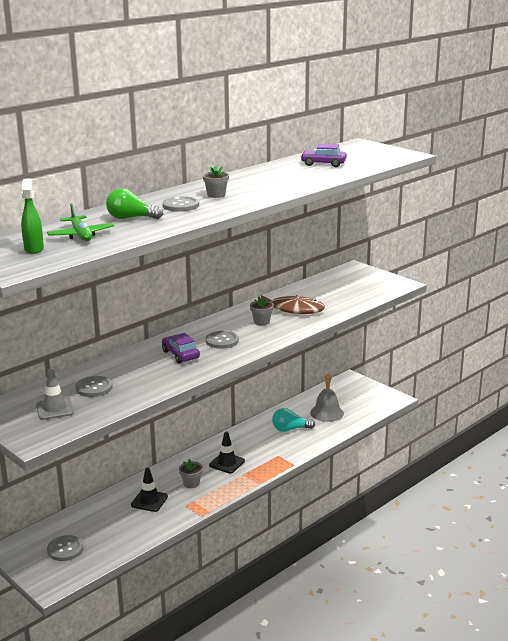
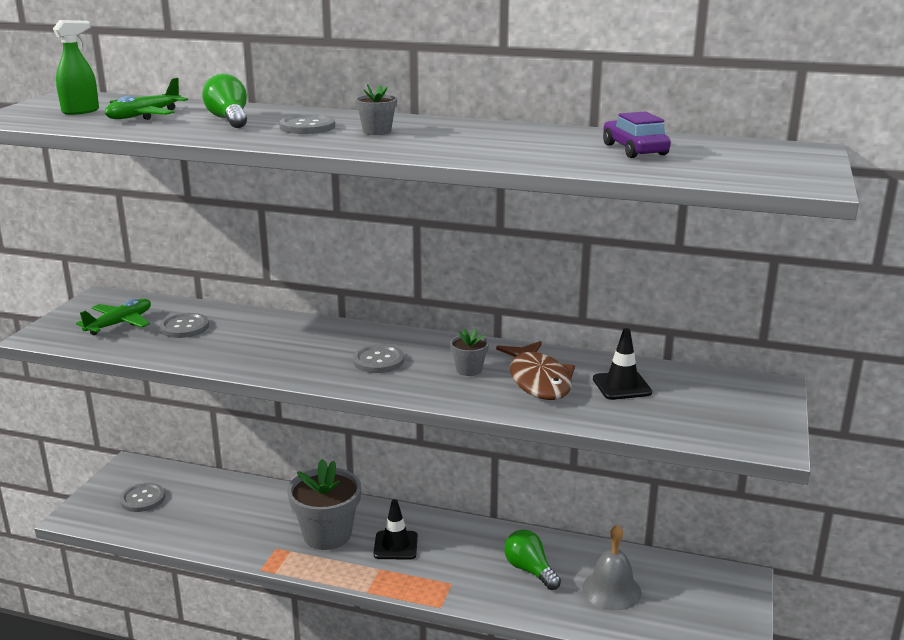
camera: 60 degrees right, 0 degrees up
grey traffic cone [36,369,74,420] -> green plane [76,299,151,335]
black traffic cone [131,468,168,512] -> black traffic cone moved to [593,328,652,400]
purple car [162,333,200,363] -> none
grey flower pot [179,459,203,488] -> grey flower pot [287,459,361,550], size x2.11
turquoise light bulb [272,408,315,432] -> green light bulb [504,530,561,590]

